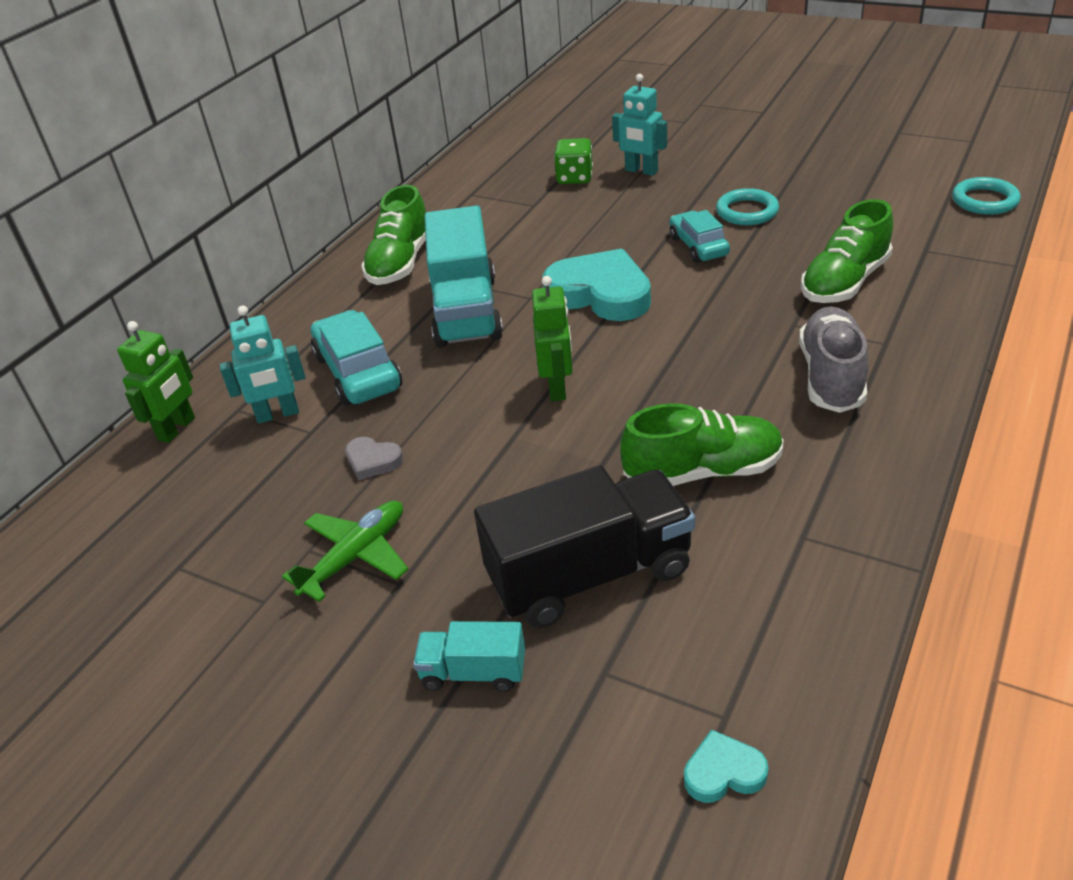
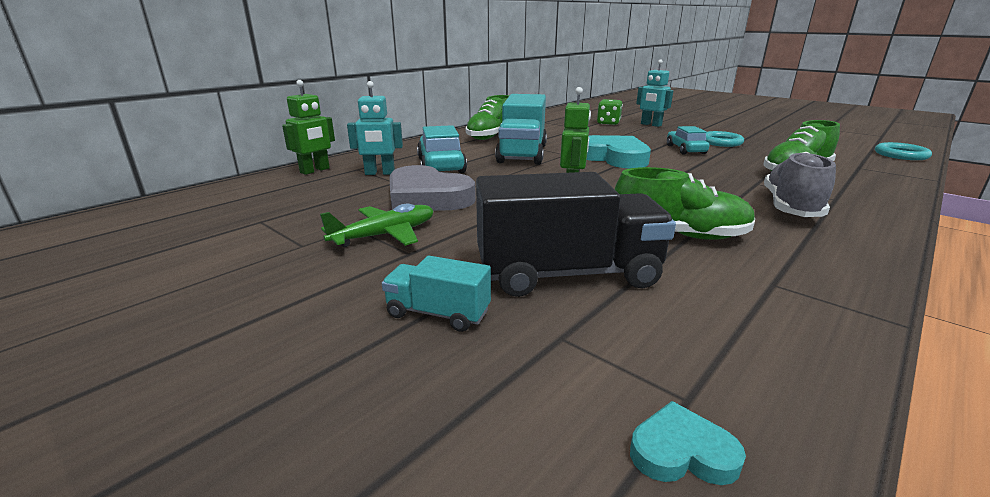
camera: 10 degrees right, 15 degrees down
grey heart [345,437,403,480] -> grey heart [389,165,476,211], size x2.21

